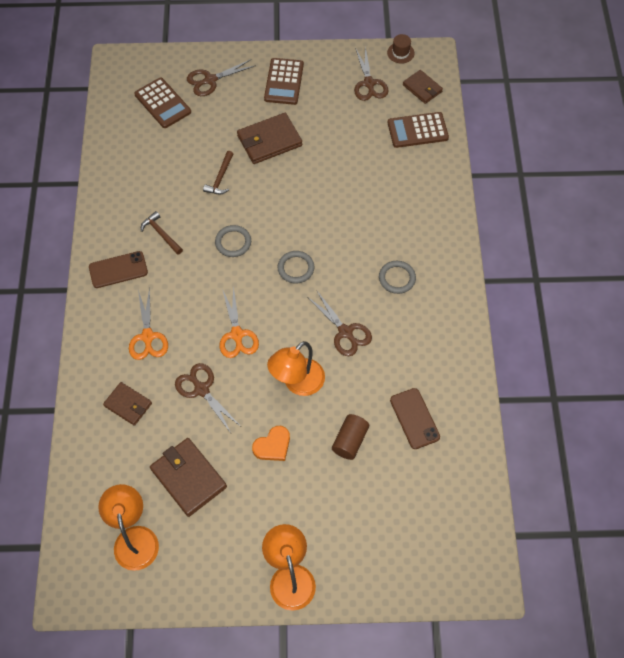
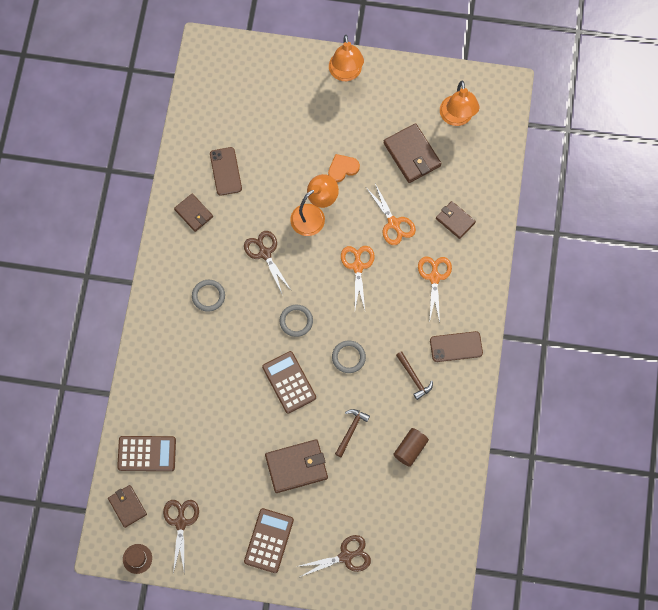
camera: 170 degrees left, 10 degrees up
brown calculator [134,78,191,128] -> brown calculator moved to [262,351,316,414]
brown scissors [175,363,240,433] -> orange scissors [367,184,416,245]
brown cylinder [332,414,369,460] -> brown cylinder moved to [393,428,429,467]
none -> brown wallet [174,194,213,232]

